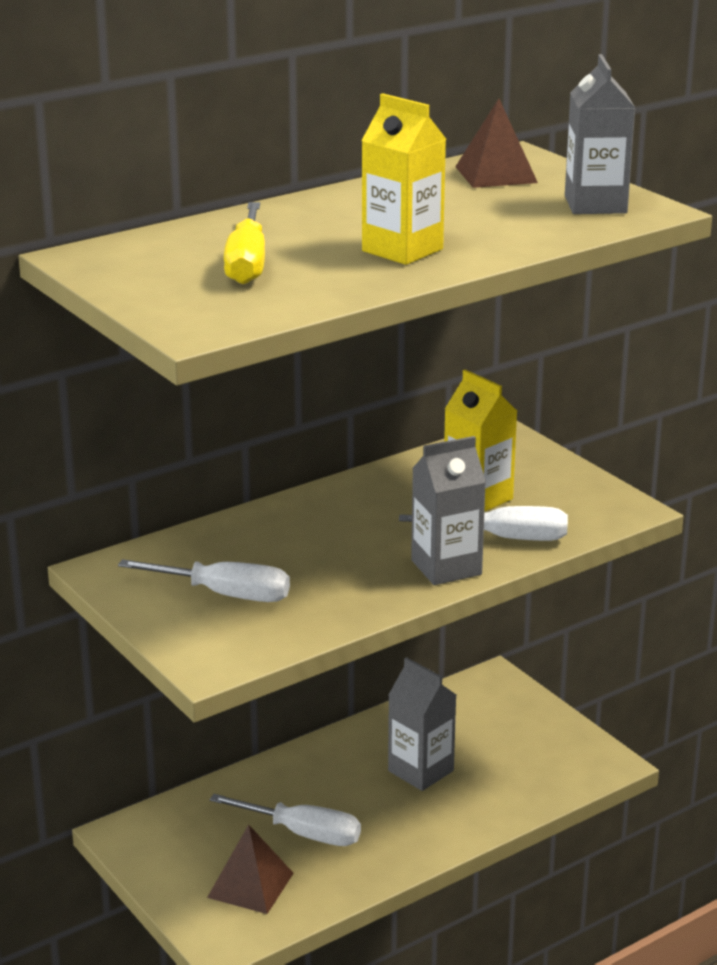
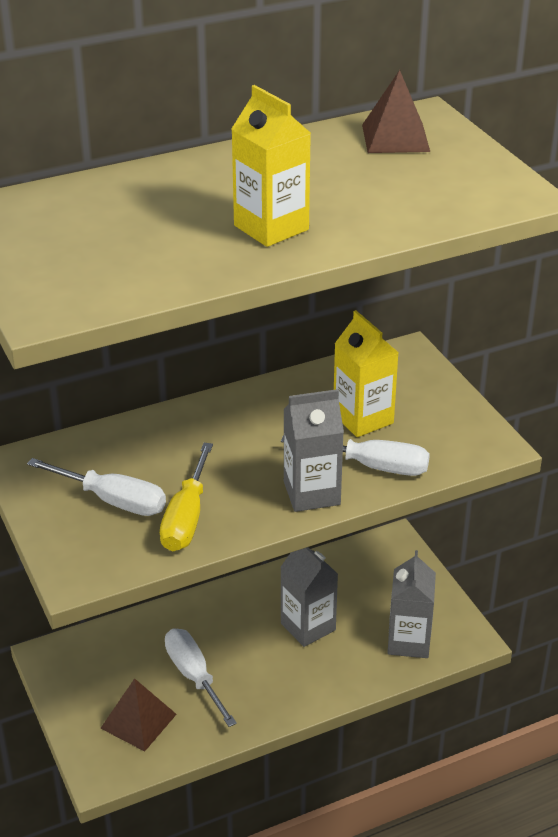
camera: 10 degrees right, 10 degrees up
white screwdriver [210,794,361,846] -> white screwdriver turned 150 degrees counterclockwise [165,628,237,727]
yellow screwdriver [224,202,265,284] -> yellow screwdriver moved to [160,443,213,552]
grey carton [565,54,635,214] -> grey carton moved to [387,550,436,658]

